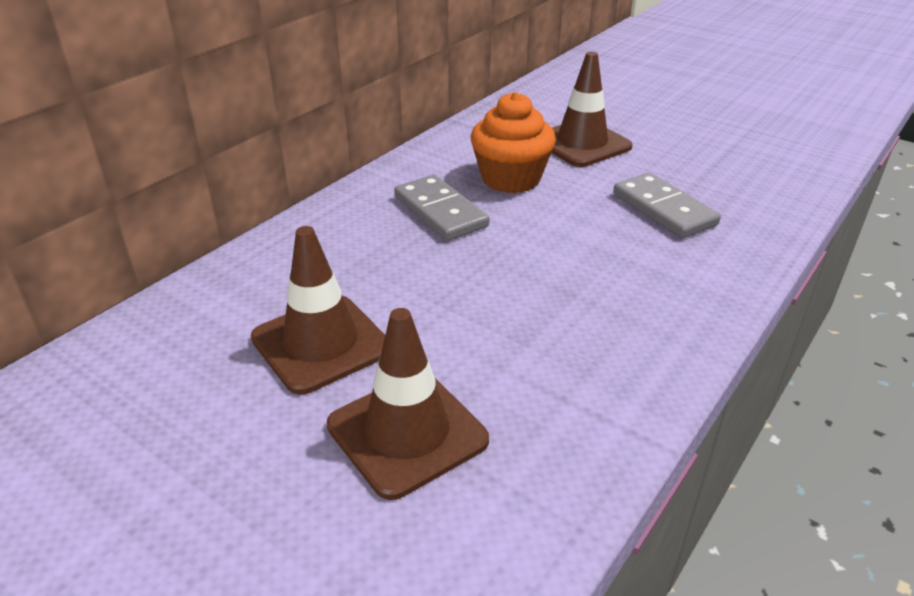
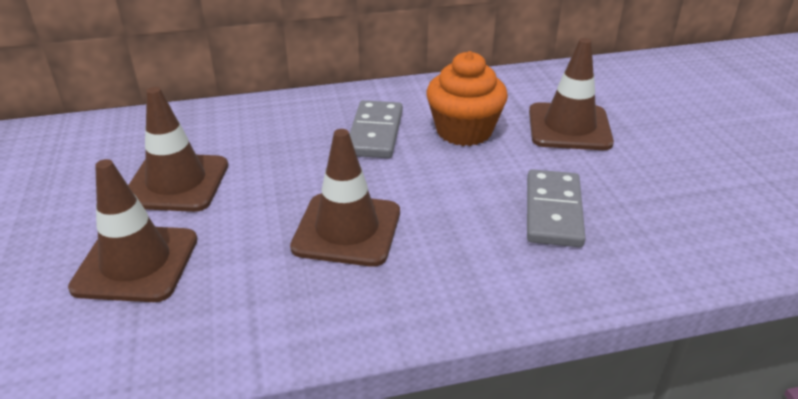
camera: 40 degrees right, 0 degrees up
none -> brown traffic cone [290,129,400,267]

